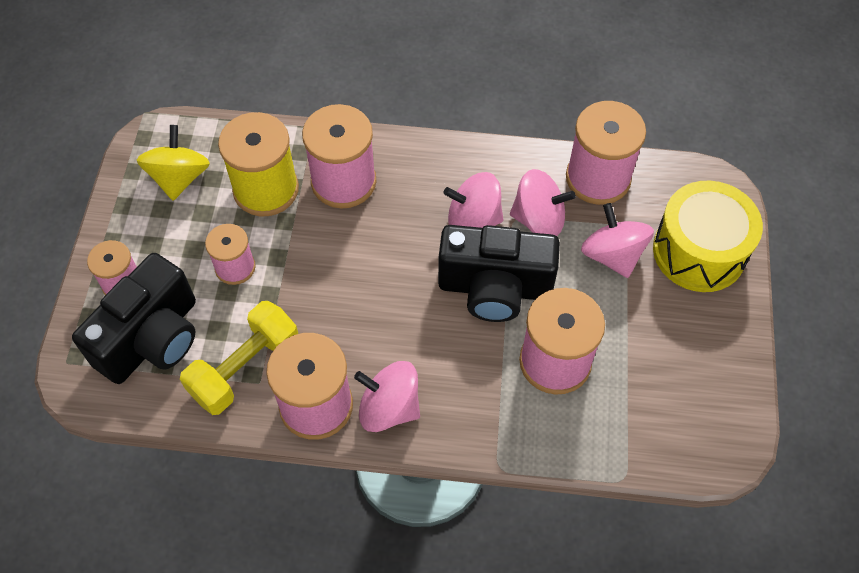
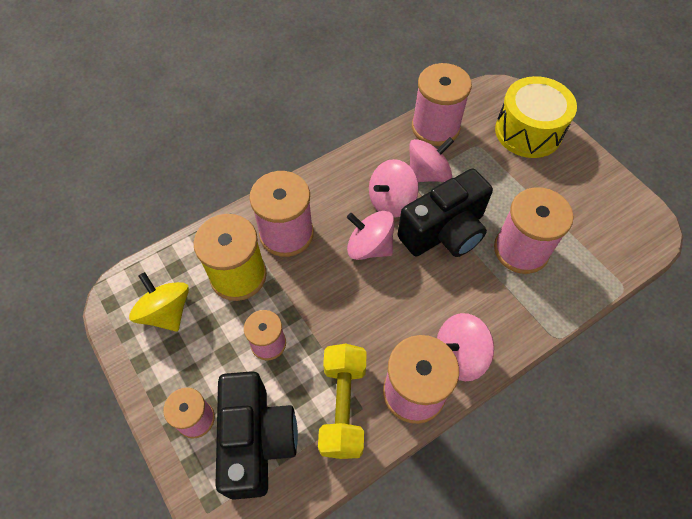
camera: 40 degrees left, 0 degrees up
pink spinning top [581,203,654,278] -> pink spinning top moved to [347,211,395,260]

